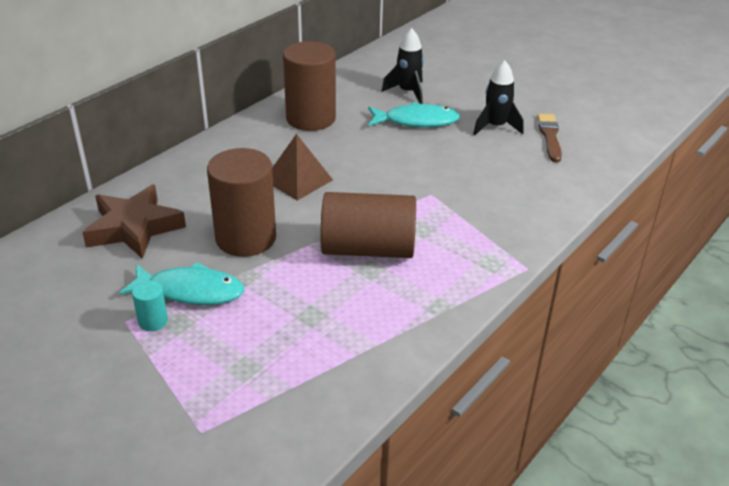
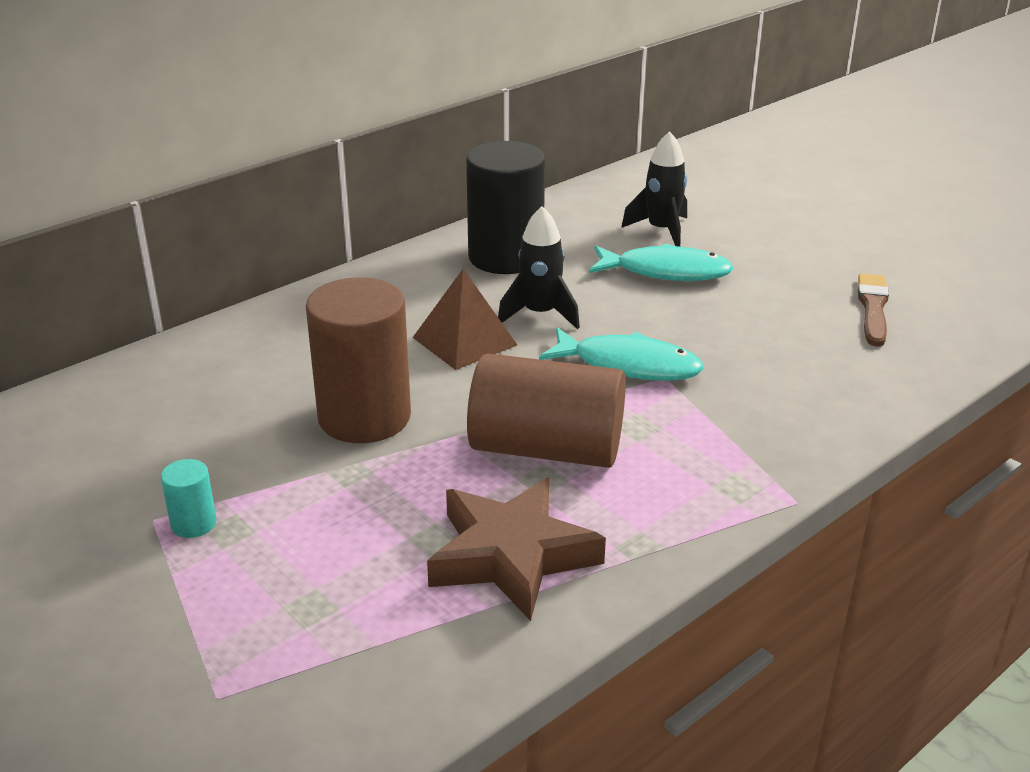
camera: 10 degrees right, 5 degrees down
brown star [82,184,186,259] -> brown star moved to [427,478,606,621]
turquoise fish [120,262,244,305] -> turquoise fish moved to [539,327,704,381]
brown cylinder [283,41,336,131] -> black cylinder [466,141,545,274]
black rocket [473,60,524,135] -> black rocket moved to [498,206,580,329]

